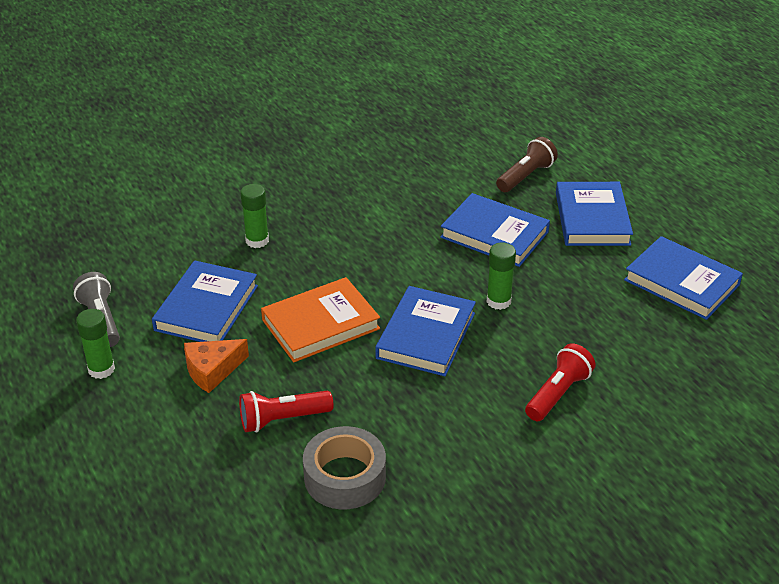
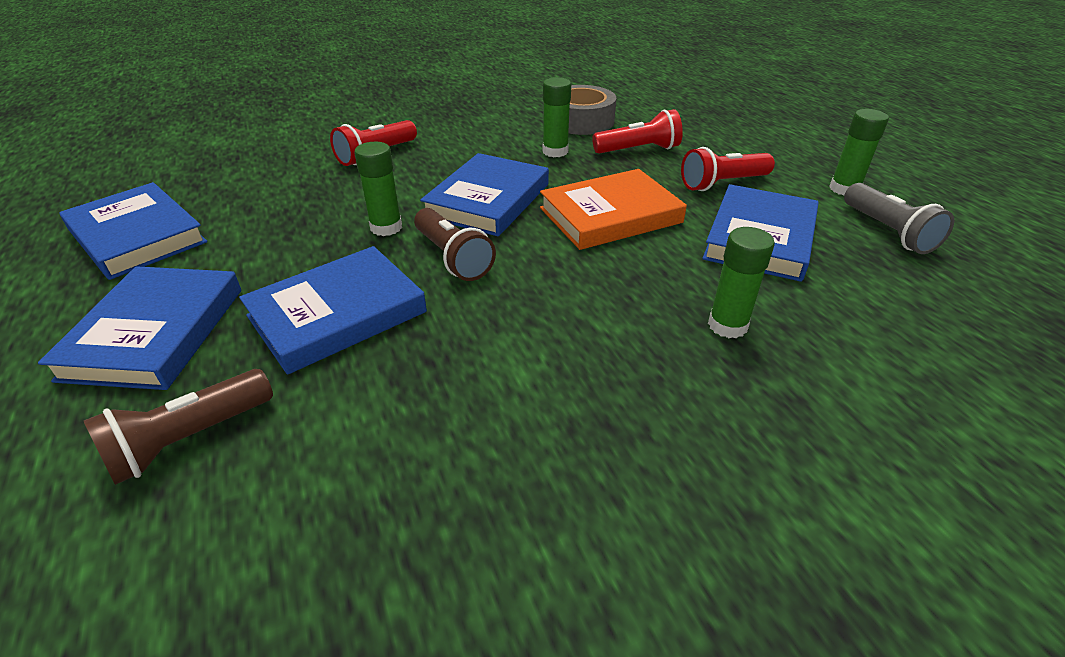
camera: 175 degrees left, 0 degrees up
orange cheese [184,339,249,393] -> red flashlight [681,147,775,191]
blue book [440,193,550,267] -> blue book turned 75 degrees counterclockwise [239,246,427,375]
none -> brown flashlight [414,208,496,281]
none -> green glue stick [543,77,571,157]

